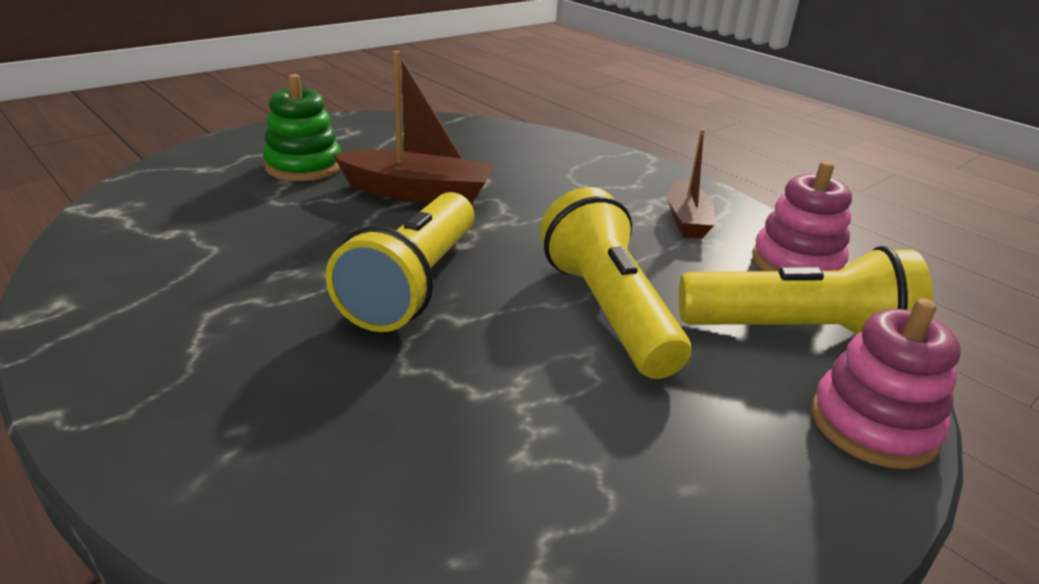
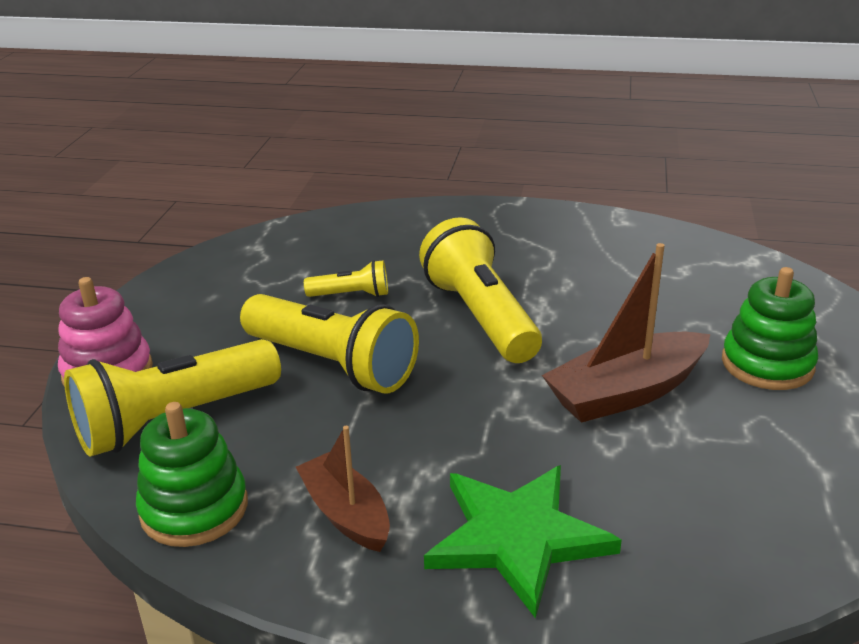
camera: 145 degrees right, 0 degrees up
pink stacking toy [752,161,852,271] -> green stacking toy [136,402,248,547]
none -> yellow flashlight [304,260,388,297]
none -> green star [424,465,622,618]

